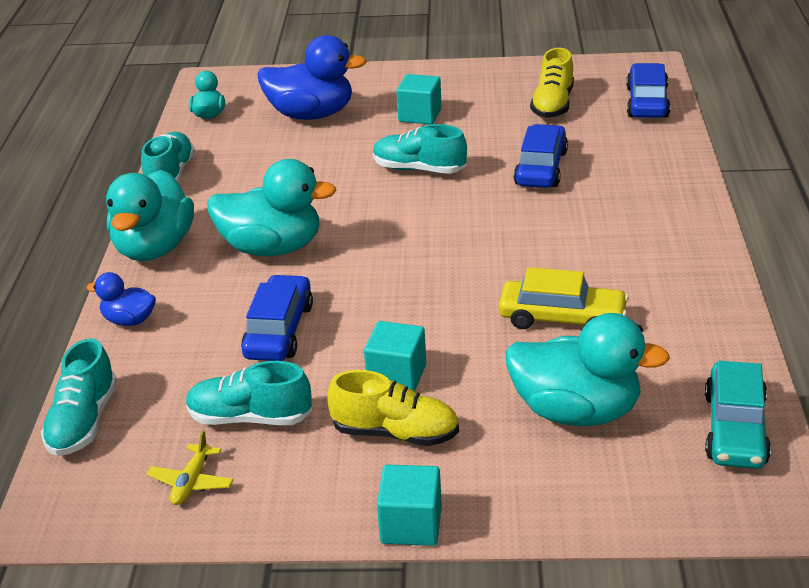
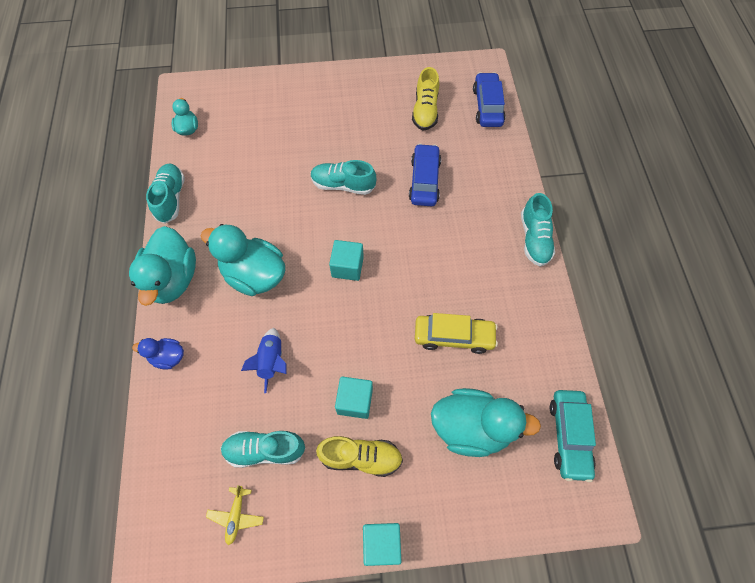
camera: 10 degrees left, 30 degrees up
turquoise shoe [41,338,117,456] -> turquoise shoe moved to [521,193,555,267]
turquoise duck [207,159,337,256] -> turquoise duck turned 150 degrees counterclockwise [201,224,285,296]
blue car [241,274,313,361] -> blue rocket [241,328,287,393]
blue duck [257,35,367,120] -> none
turquoise cube [396,74,442,124] -> turquoise cube moved to [329,240,364,281]

